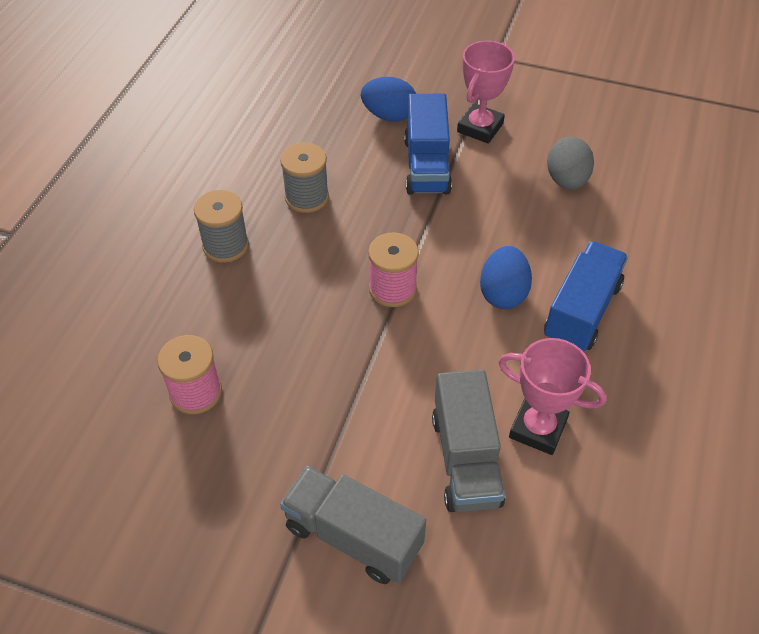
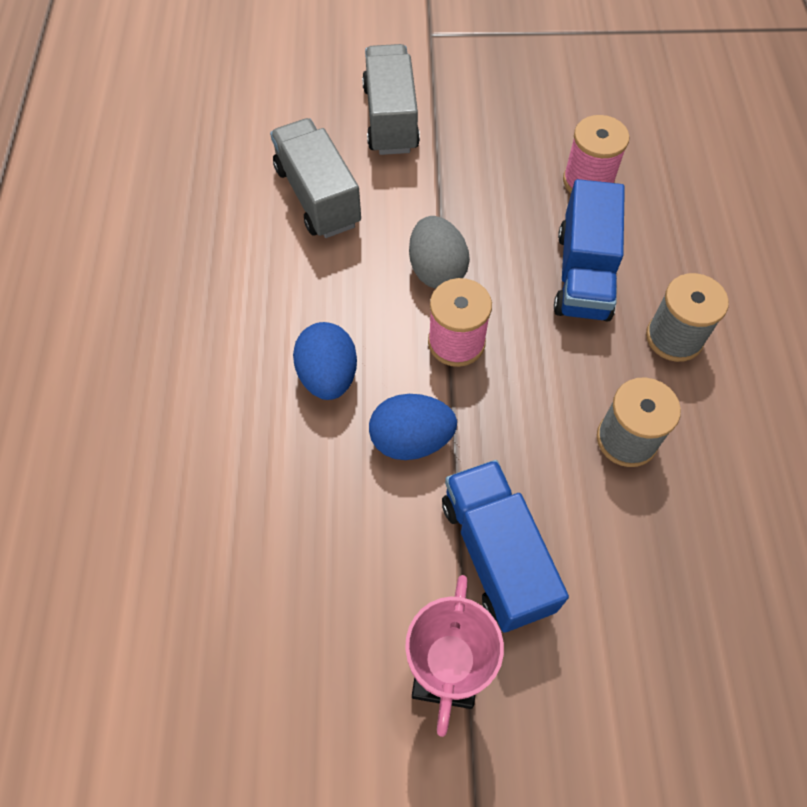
camera: 160 degrees right, 10 degrees up
grey truck [280,466,426,584] -> grey truck turned 105 degrees counterclockwise [362,44,420,155]
blue egg [361,77,416,122] -> blue egg moved to [369,394,457,460]
pink trophy [498,338,607,455] -> none
blue truck [544,241,628,351] -> blue truck moved to [554,179,625,321]
grey egg [547,137,594,190] -> grey egg moved to [409,216,470,289]

